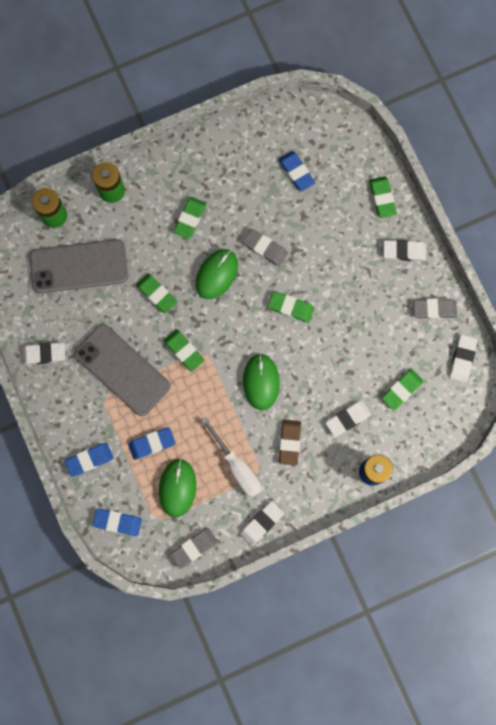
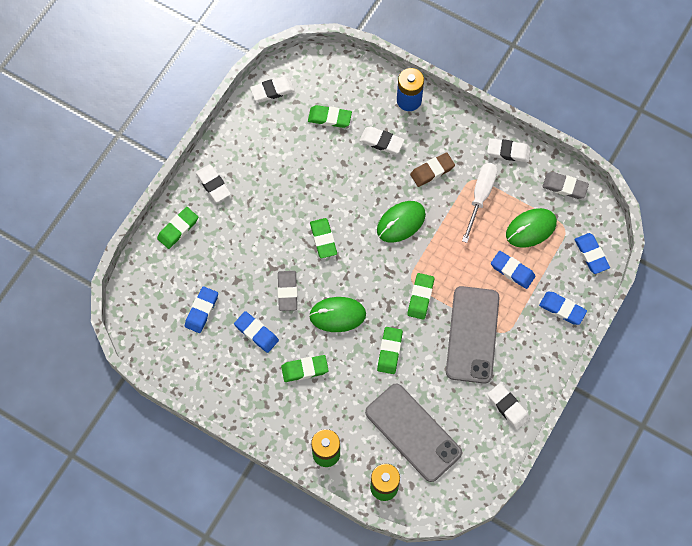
camera: 125 degrees left, 10 degrees down
grey eraser [413,298,457,319] -> none
none -> blue eraser [234,311,279,353]

